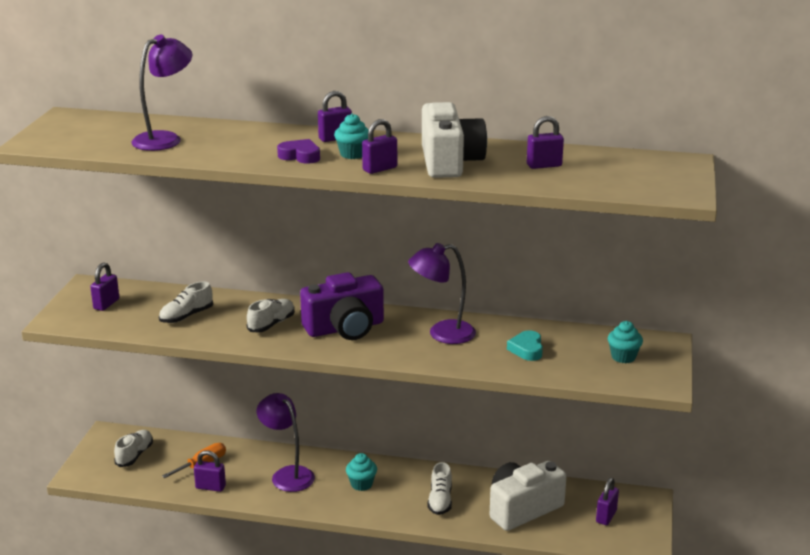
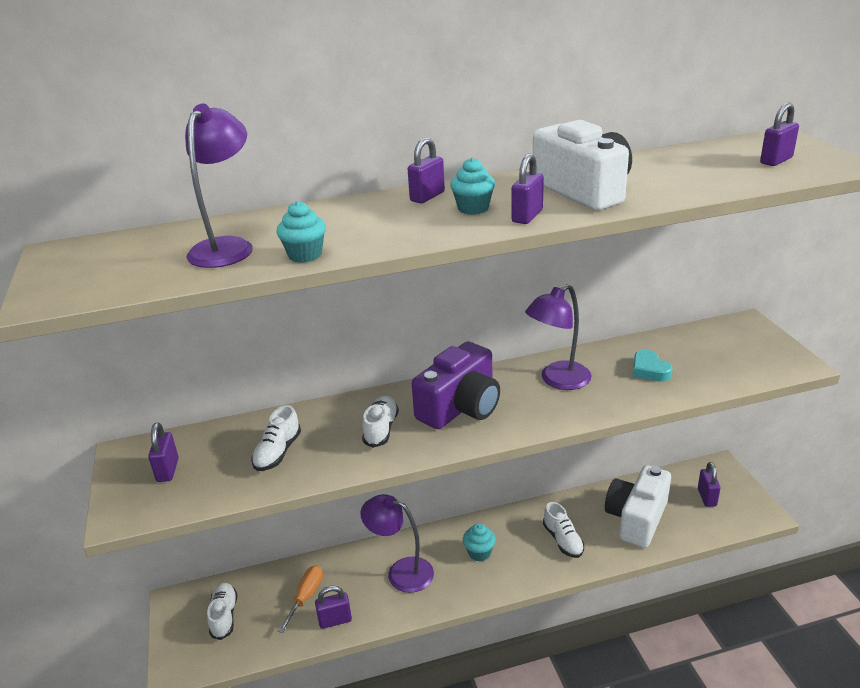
camera: 25 degrees left, 5 degrees up
purple heart [277,139,320,164] -> none
purple padlock [527,116,564,169] -> purple padlock moved to [760,103,799,166]
turquoise cupcake [608,321,643,363] -> turquoise cupcake moved to [276,201,326,263]

